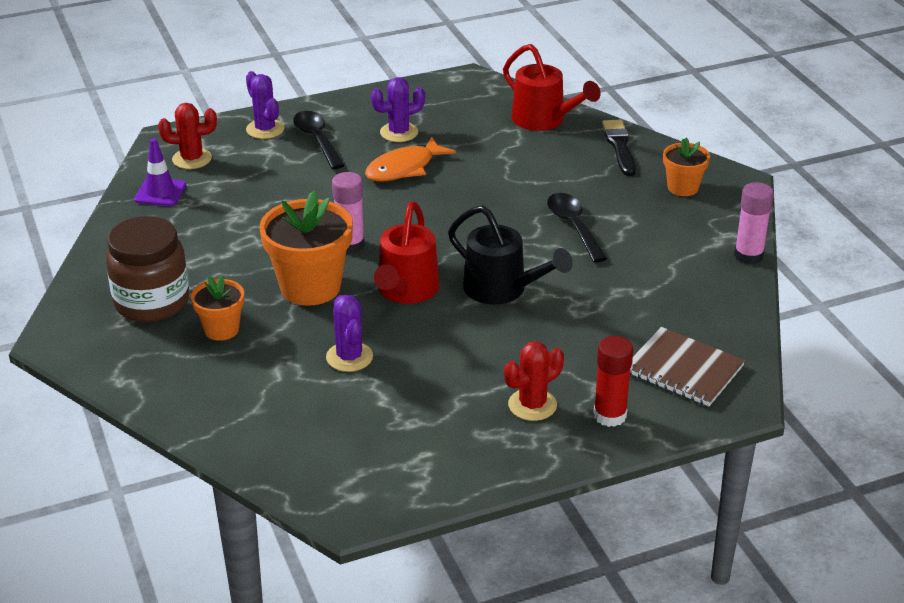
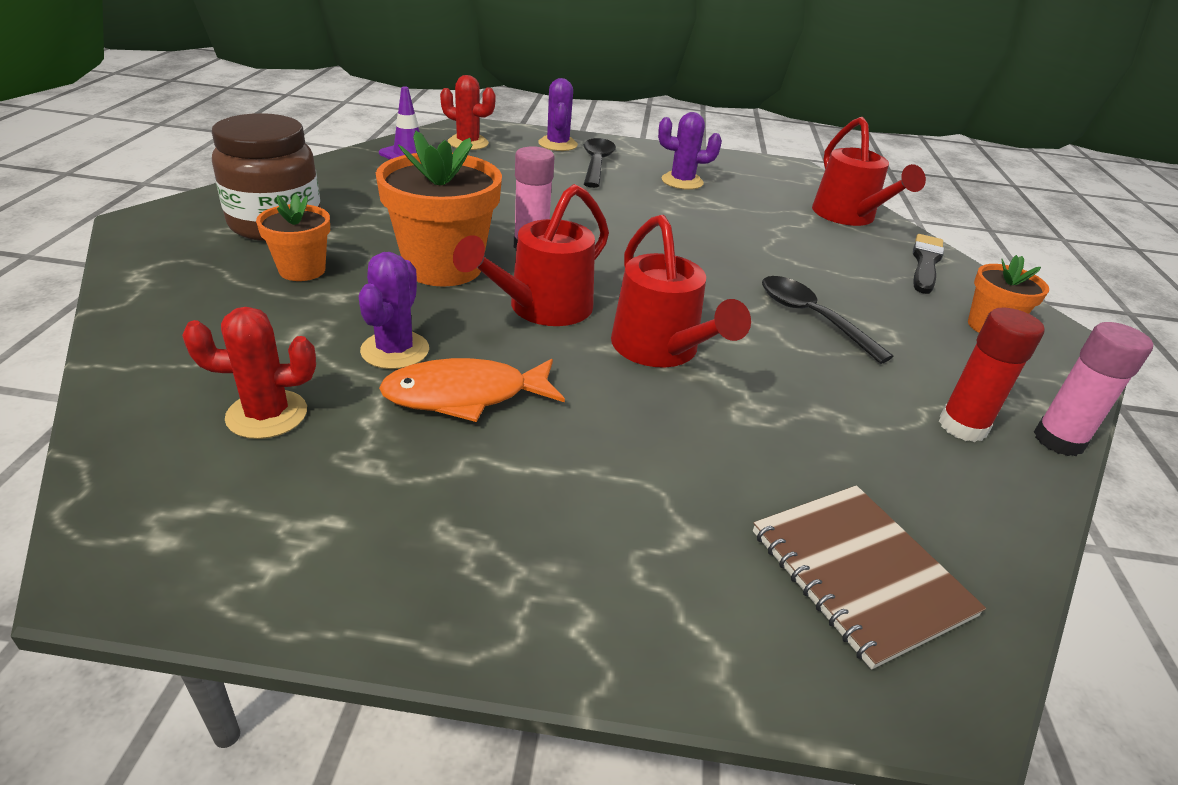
camera: 25 degrees right, 0 degrees up
orange fish [365,136,456,181] -> orange fish moved to [379,358,565,422]
black watering can [448,205,573,305] -> red watering can [611,215,751,368]
red cactus [504,341,564,421] -> red cactus moved to [182,307,316,439]
black spoon [547,193,607,263] -> black spoon turned 45 degrees counterclockwise [762,276,894,364]
red glue stick [593,336,633,427] -> red glue stick moved to [939,308,1044,442]

